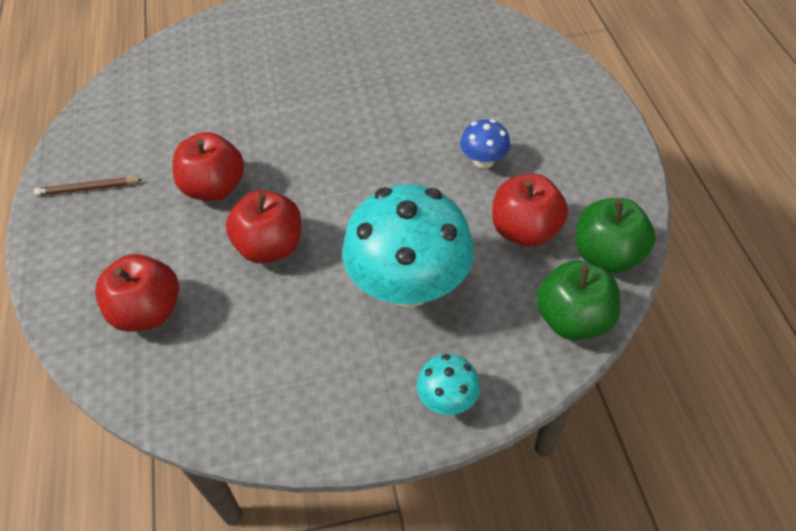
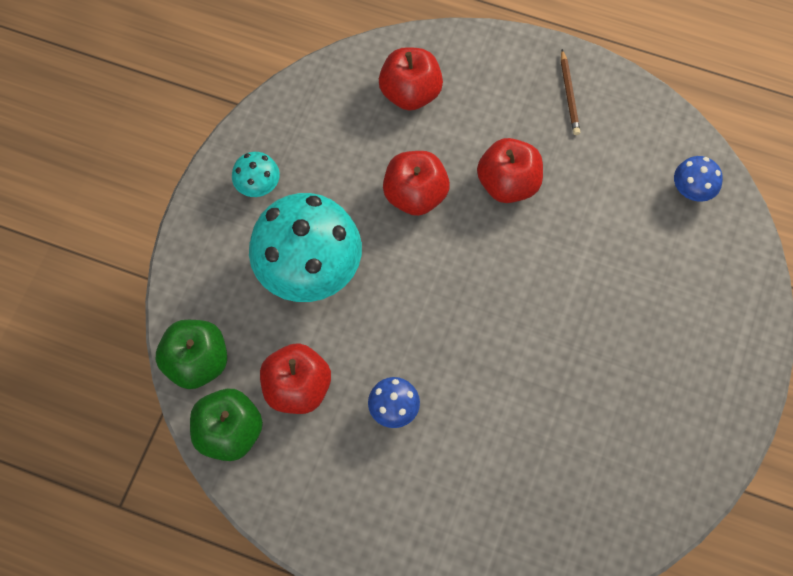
camera: 120 degrees right, 15 degrees up
brown pencil [34,177,143,196] -> brown pencil turned 150 degrees clockwise [561,49,580,135]
turquoise mushroom [417,354,480,415] -> turquoise mushroom moved to [232,152,280,197]
none -> blue mushroom [674,156,723,202]

